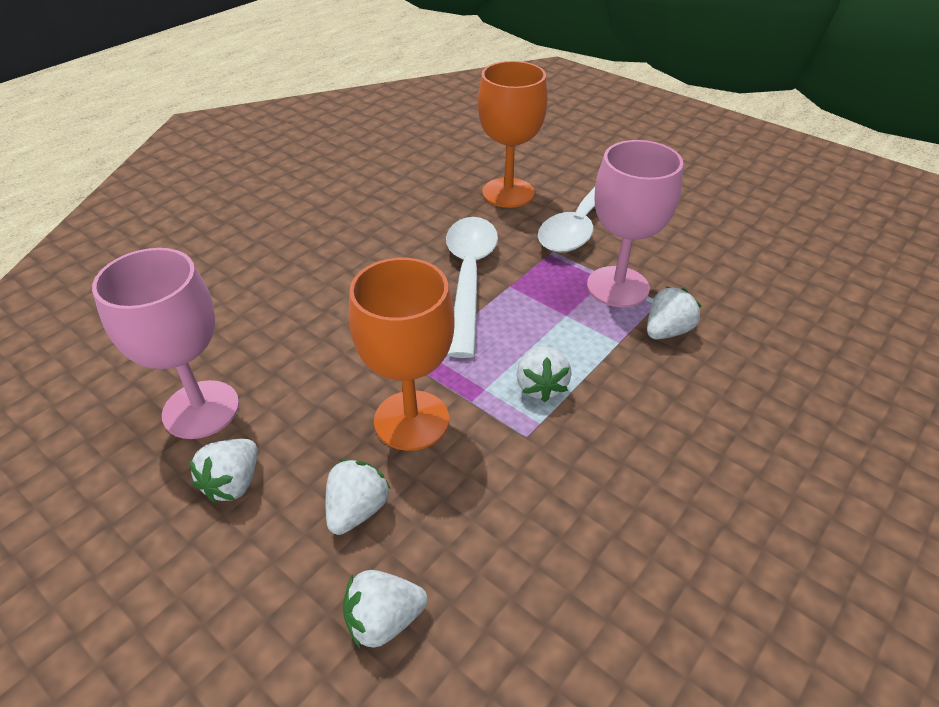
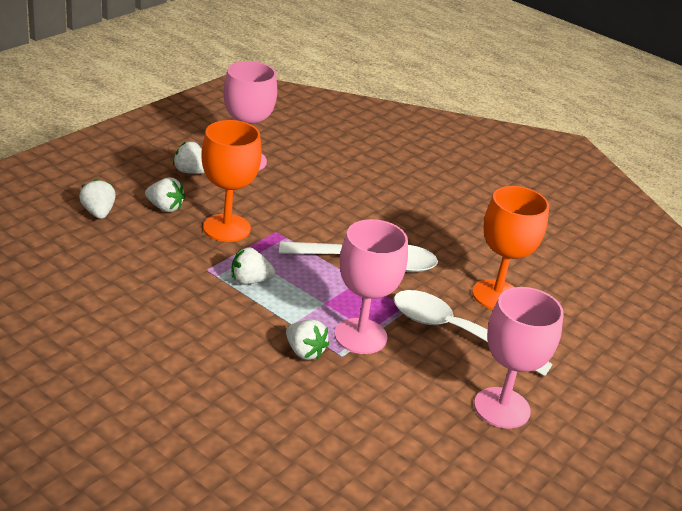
camera: 85 degrees right, 10 degrees down
none -> pink goblet [474,287,564,429]

